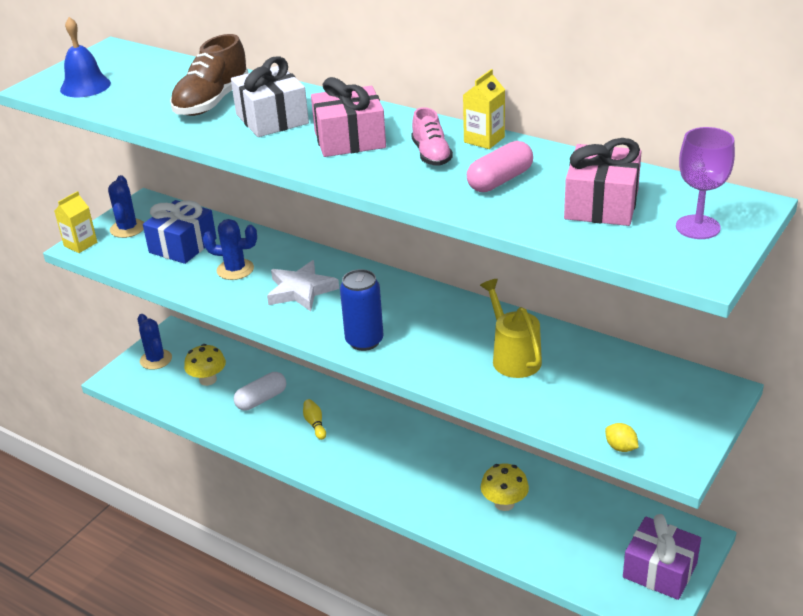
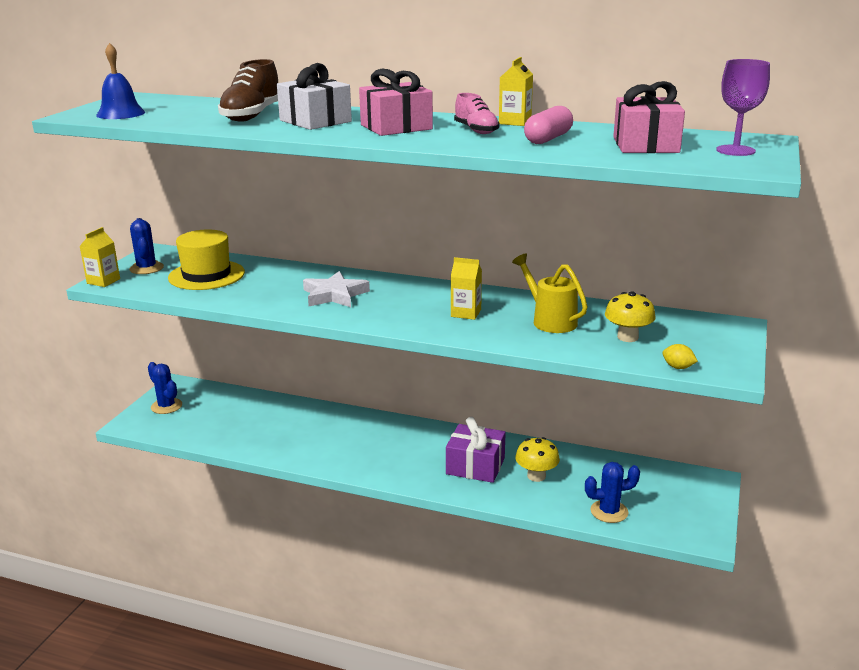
camera: 15 degrees left, 10 degrees down
blue gift [143,200,217,264] -> yellow hat [168,229,245,290]
yellow mushroom [184,344,226,386] -> yellow mushroom moved to [605,291,656,342]
blue cactus [203,219,257,280] -> blue cactus moved to [585,462,640,523]
white capsule [234,372,286,411] -> none
yellow bowling pin [303,399,326,440] -> none
blue can [340,269,384,351] -> none
purple gift [623,514,701,600] -> purple gift moved to [446,417,506,483]
none -> yellow carton [451,257,482,320]

